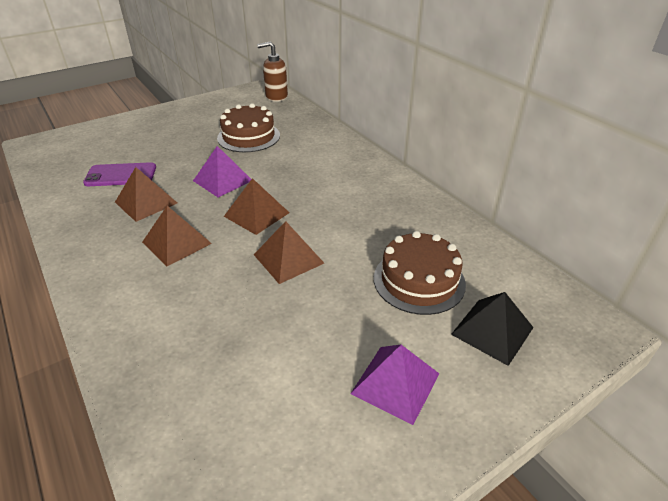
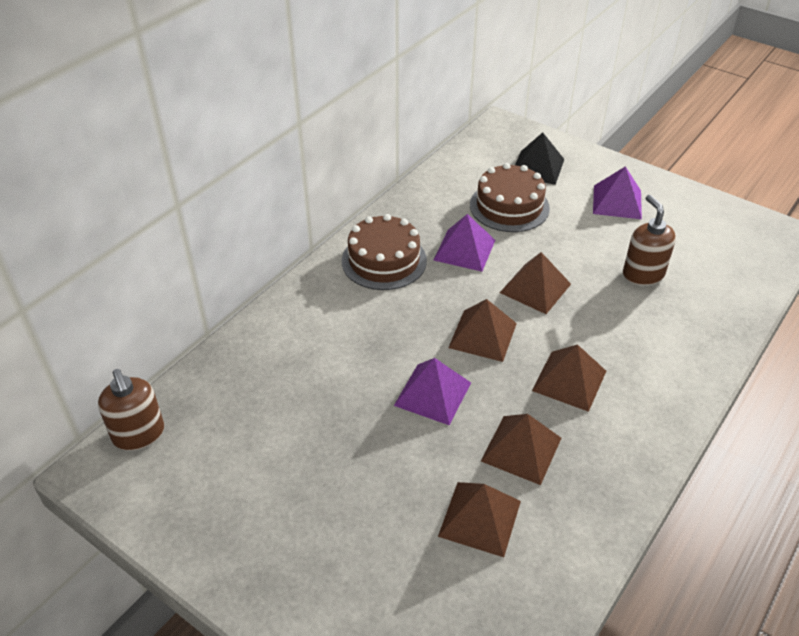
camera: 110 degrees left, 5 degrees up
purple phone [83,162,156,186] -> brown pyramid [438,482,521,557]
brown cake [217,103,280,152] -> brown cake moved to [342,214,427,290]
none -> purple pyramid [434,214,495,272]
none -> brown soap dispenser [623,195,676,286]

